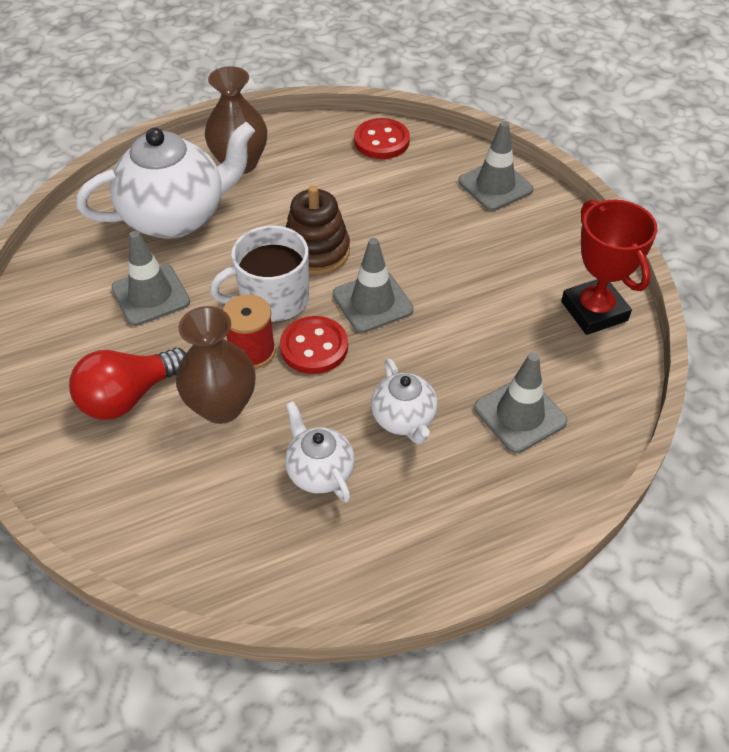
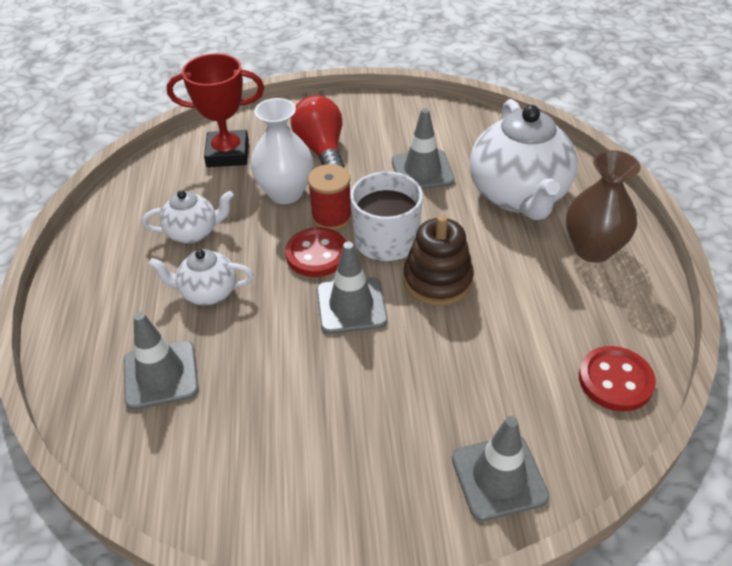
camera: 110 degrees right, 5 degrees down
brown vase [176,306,256,424] -> white vase [250,98,313,204]
red trophy [561,199,657,335] -> red trophy moved to [167,54,264,167]

